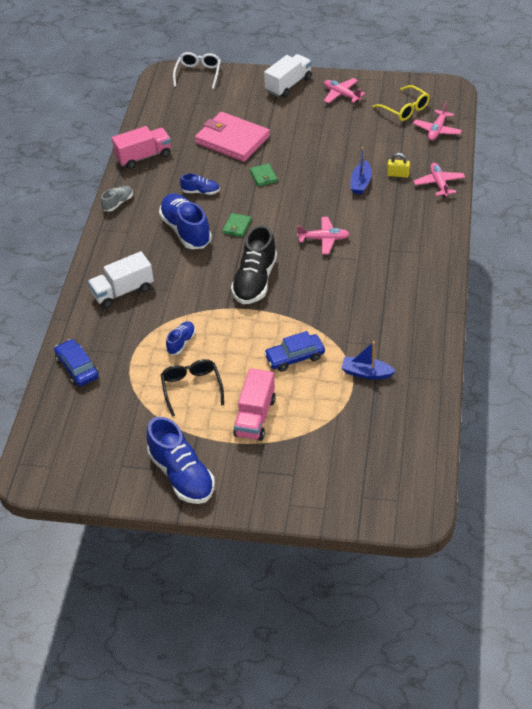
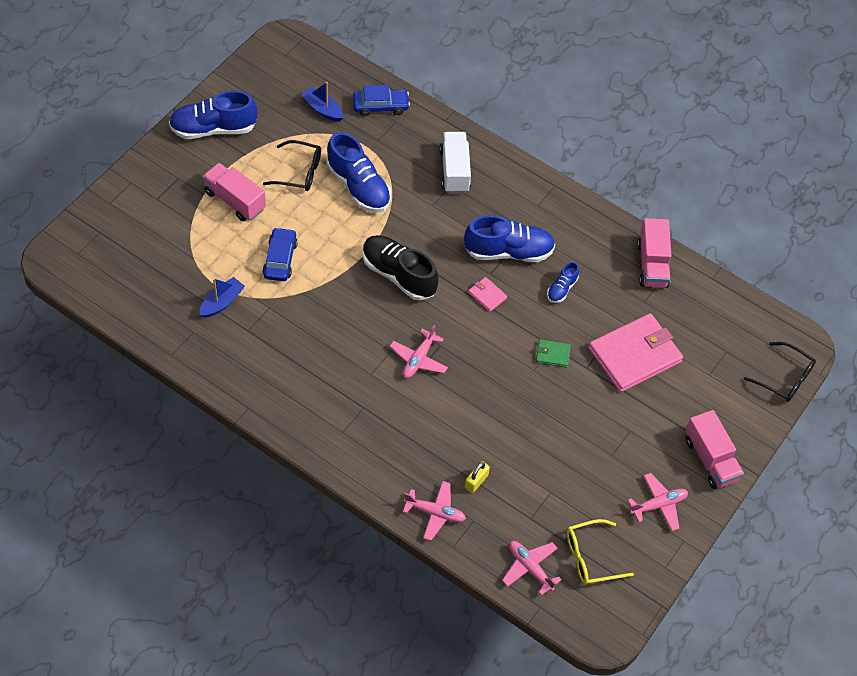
camera: 110 degrees right, 10 degrees up
grey shoe [101,186,133,212] -> none
blue shoe [166,322,195,355] -> blue shoe [327,132,391,212], size x1.99
white glasses [173,52,221,89] -> black glasses [744,342,816,402]
green wallet [222,213,252,237] -> pink wallet [468,277,507,312]
white truck [264,54,312,97] -> pink truck [685,410,744,489]
blue boat [350,147,372,195] -> blue boat moved to [301,82,343,122]

